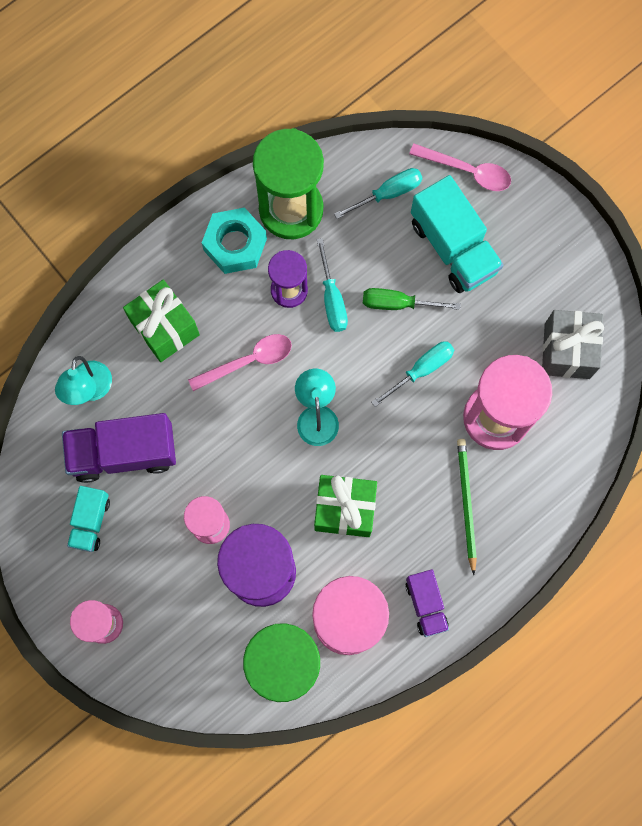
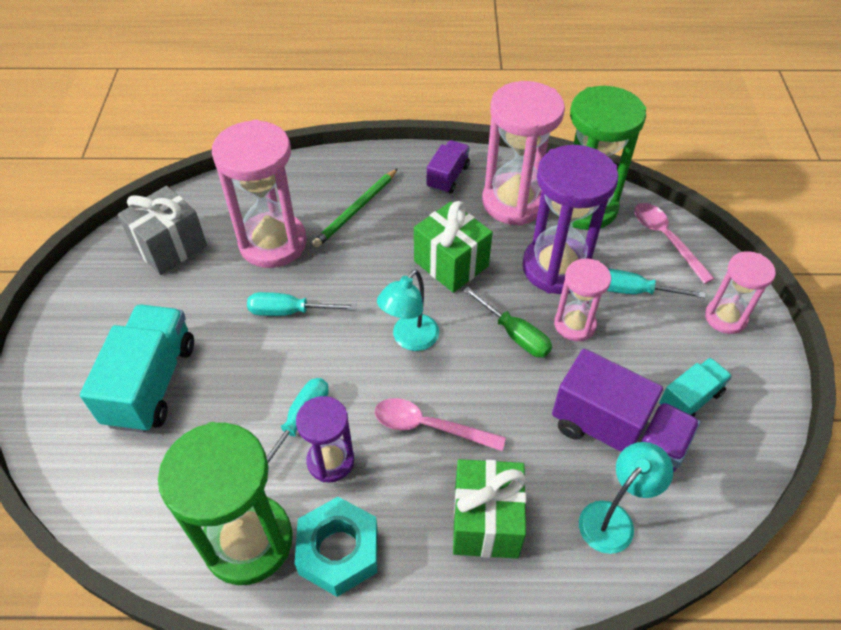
camera: 140 degrees left, 25 degrees down
turquoise screwdriver [334,168,422,219] -> turquoise screwdriver moved to [607,268,705,298]
green screwdriver [363,288,461,310] -> green screwdriver moved to [463,287,552,357]
pink spoon [409,144,511,191] -> pink spoon moved to [635,203,715,284]

